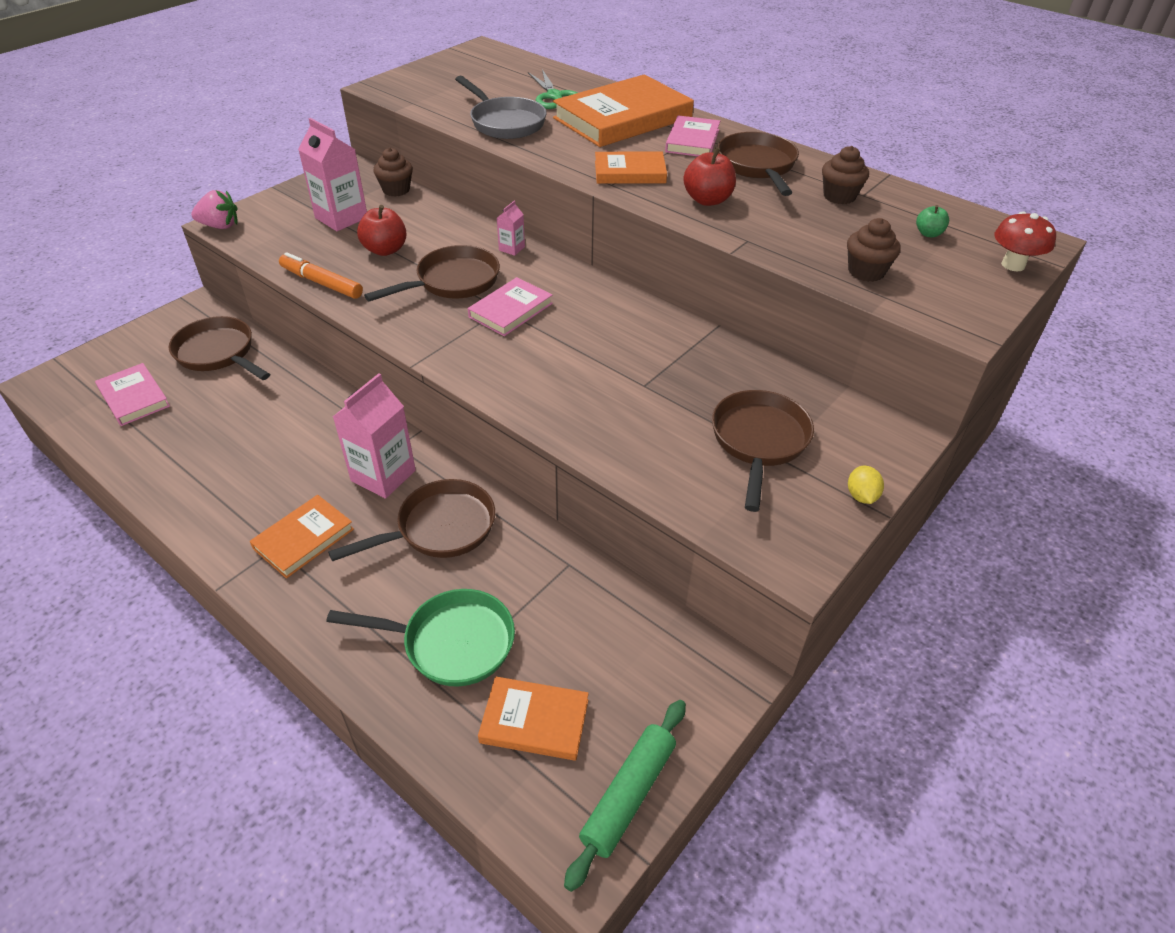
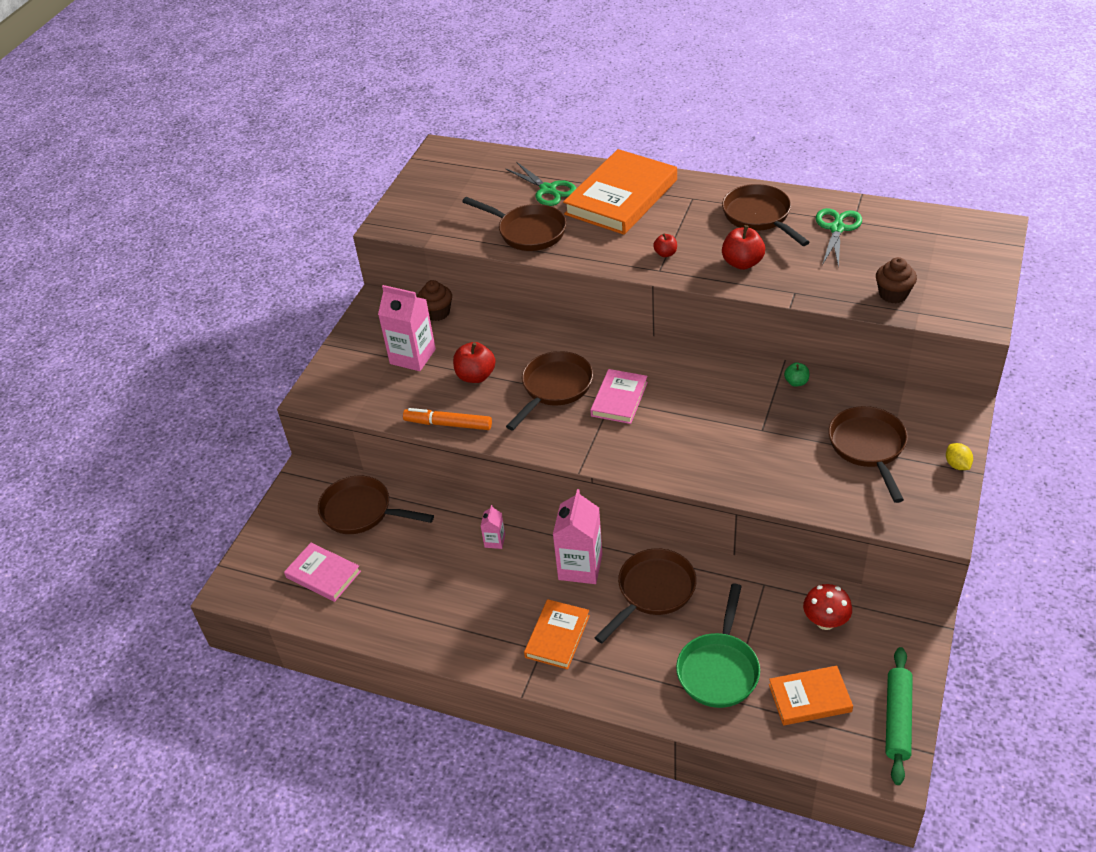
camera: 15 degrees left, 0 degrees up
pink strawberry [191,190,238,229] -> none
green pan [326,589,515,686] -> green pan turned 120 degrees clockwise [676,584,760,708]
grey pan [455,76,546,139] -> brown pan [462,197,566,251]
pink carton [497,201,525,256] -> pink carton moved to [481,505,505,549]
orange book [595,152,667,184] -> red apple [653,234,677,257]
pink book [665,115,720,156] -> none
brown cupcake [822,146,869,204] -> green scissors [816,208,862,268]
green apple [916,205,949,237] -> green apple moved to [784,362,809,387]
red mushroom [994,211,1056,271] -> red mushroom moved to [803,584,852,630]

